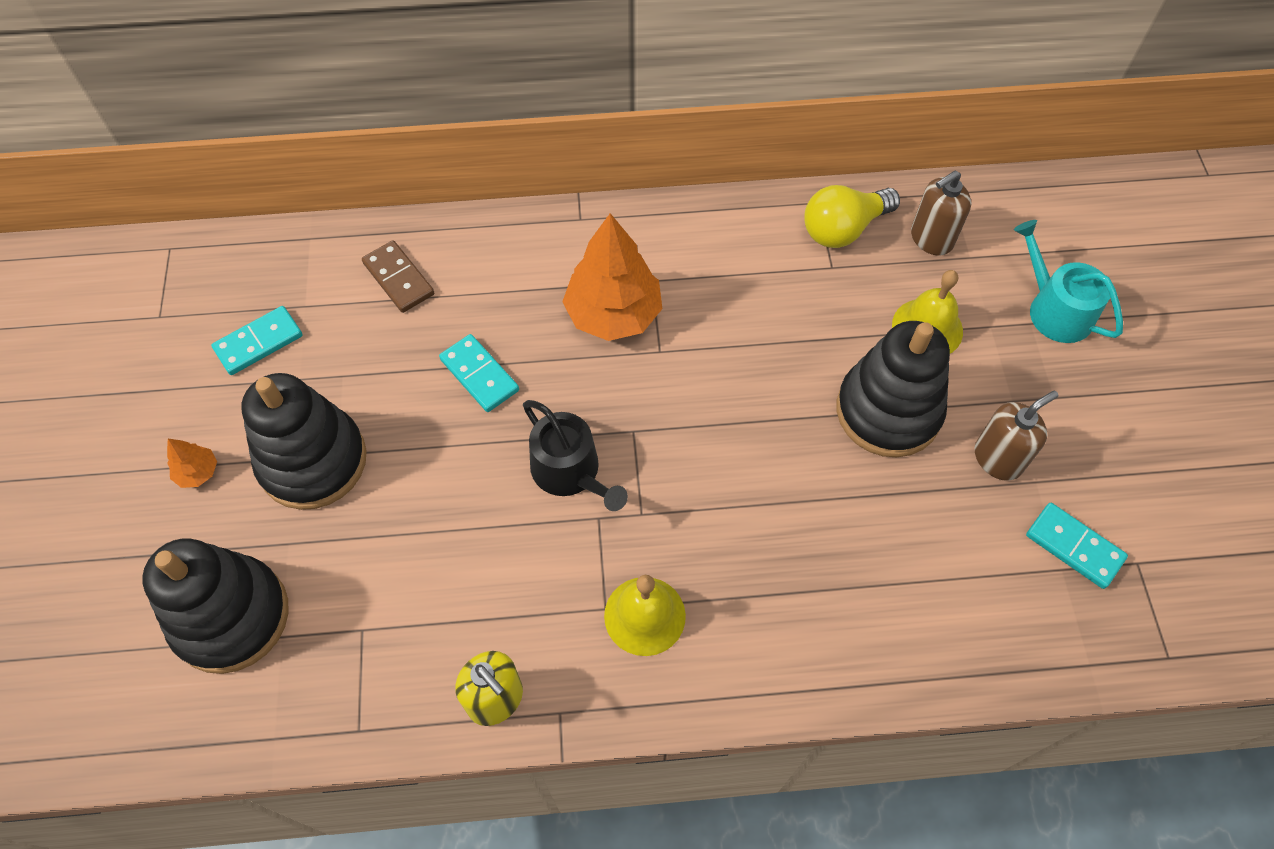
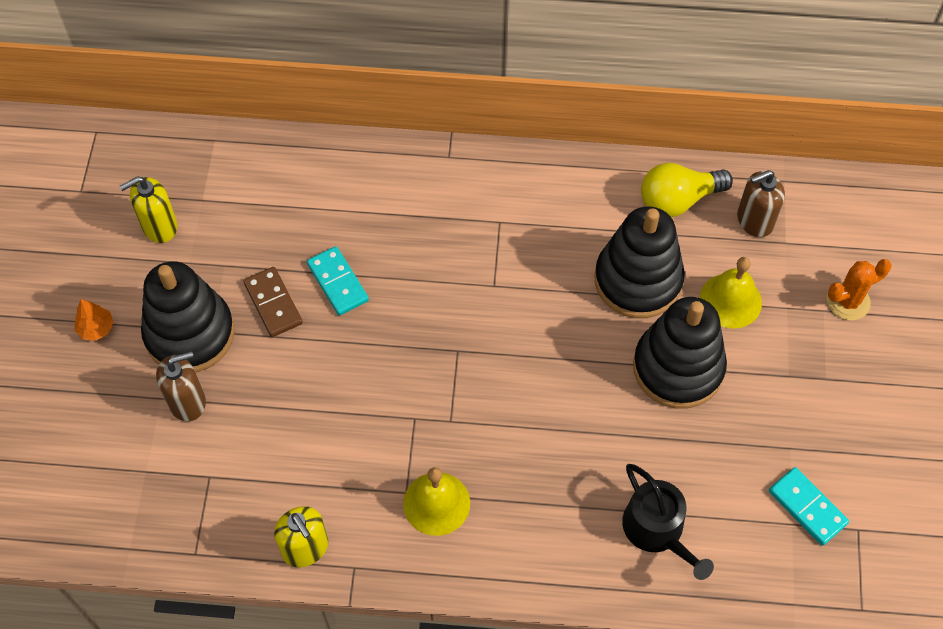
camera: 10 degrees right, 0 degrees up
black stacking toy [142,538,289,674] -> black stacking toy moved to [594,206,685,318]
turquoise domino [211,306,303,375] -> yellow soap dispenser [120,176,178,243]
brown domino [362,240,434,313] -> brown domino moved to [243,267,303,337]
black watering can [523,400,628,511] -> black watering can moved to [622,464,714,580]
orange tree [562,213,662,341] -> none
brown soap dispenser [975,391,1058,481] -> brown soap dispenser moved to [156,351,206,421]
turquoise watering can [1014,220,1123,343] -> orange cactus [826,259,892,320]

